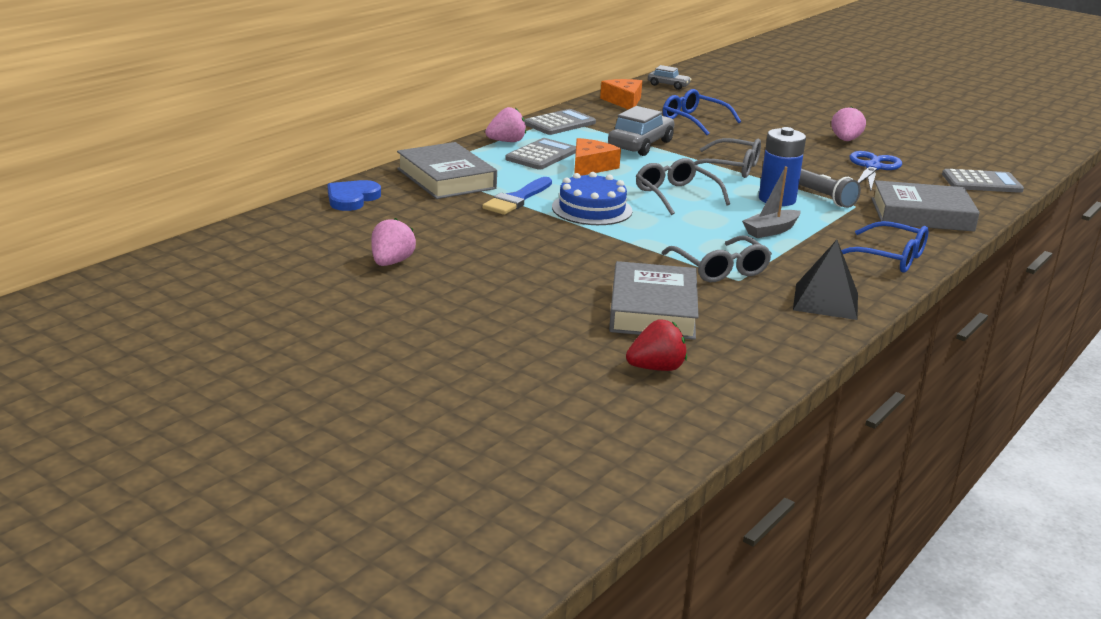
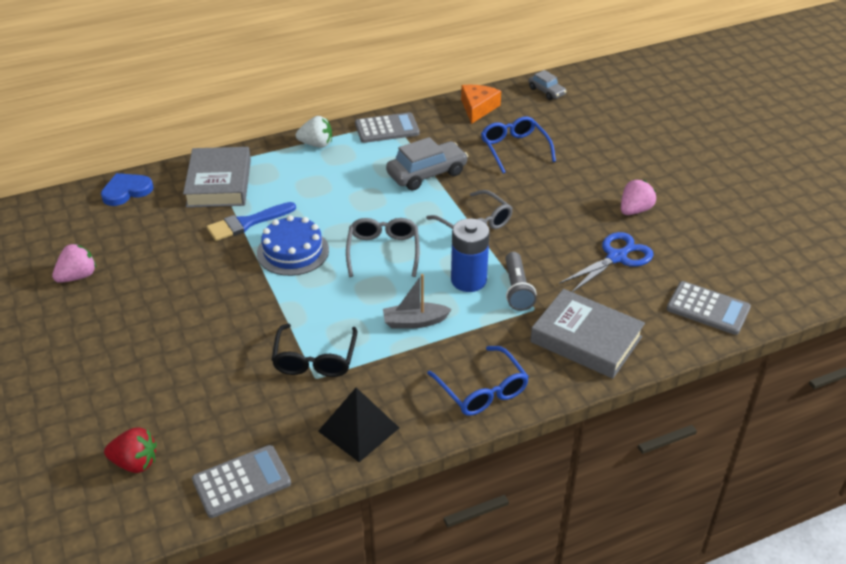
camera: 30 degrees right, 15 degrees up
pink strawberry [485,107,526,142] -> white strawberry [296,116,332,148]
grey calculator [505,138,576,170] -> grey calculator moved to [192,445,291,518]
orange cheese [574,138,621,176] -> none
grey book [609,261,698,340] -> none
grey glasses [662,236,772,282] -> black glasses [271,324,357,377]

